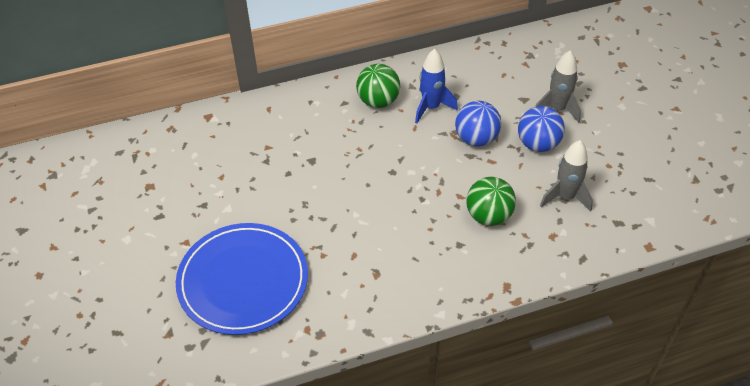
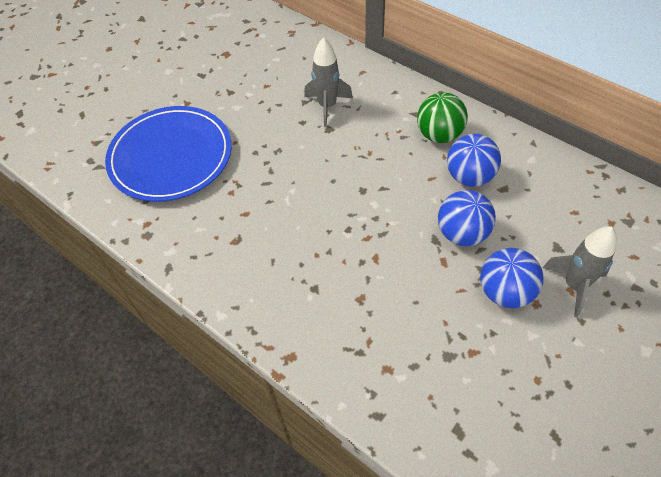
camera: 60 degrees right, 5 degrees up
blue rocket [415,49,458,123] -> blue ball [447,134,501,187]
green ball [466,177,516,226] -> none
grey rocket [540,140,593,212] -> grey rocket moved to [304,37,353,127]

